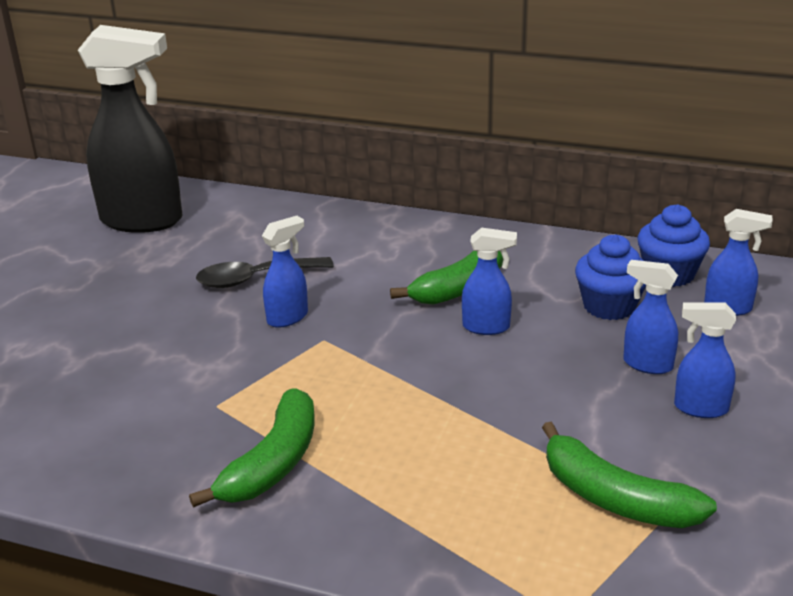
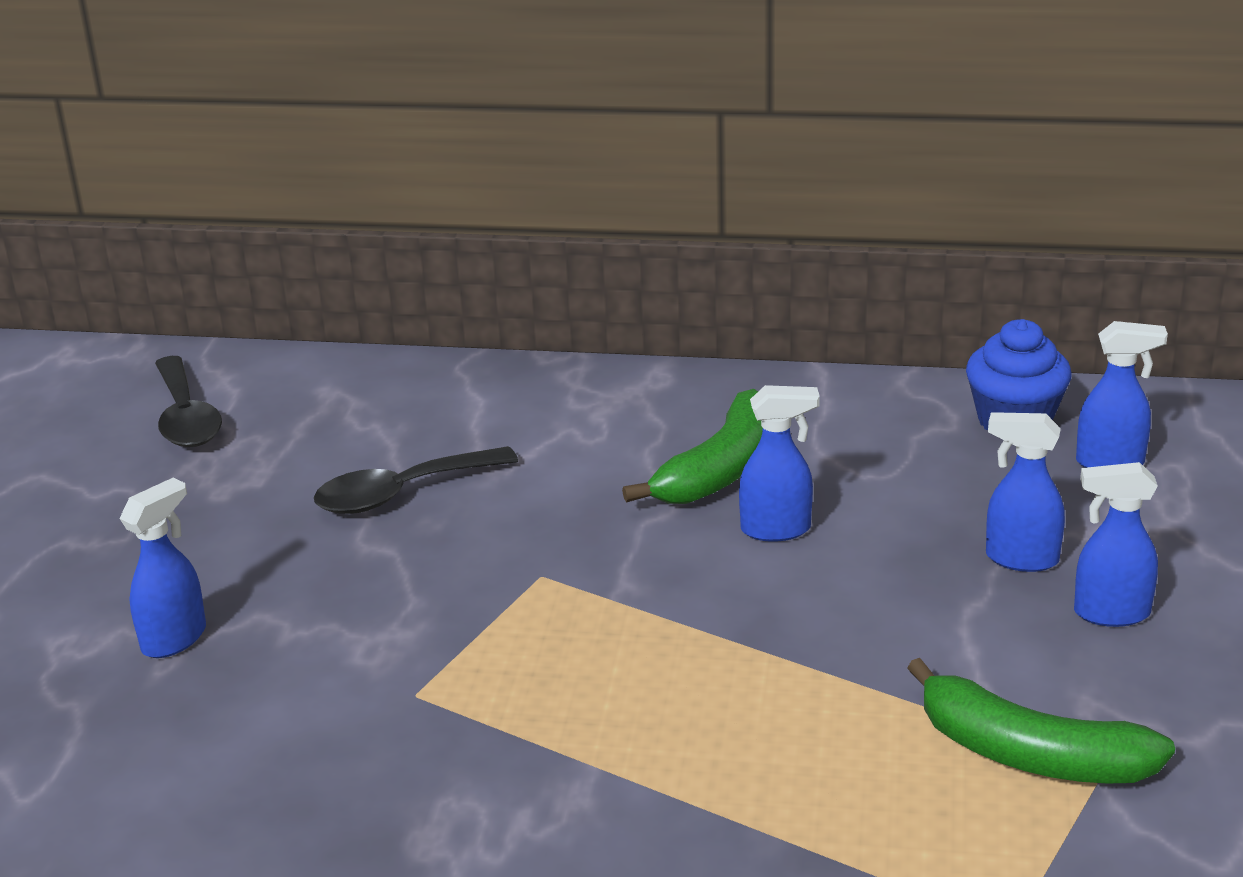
camera: 10 degrees left, 0 degrees up
black spray bottle [78,25,182,233] -> black spoon [155,356,222,447]
green banana [189,388,314,508] -> none
blue spray bottle [262,216,308,328] -> blue spray bottle moved to [119,478,206,658]
blue cupcake [575,235,646,320] -> none

